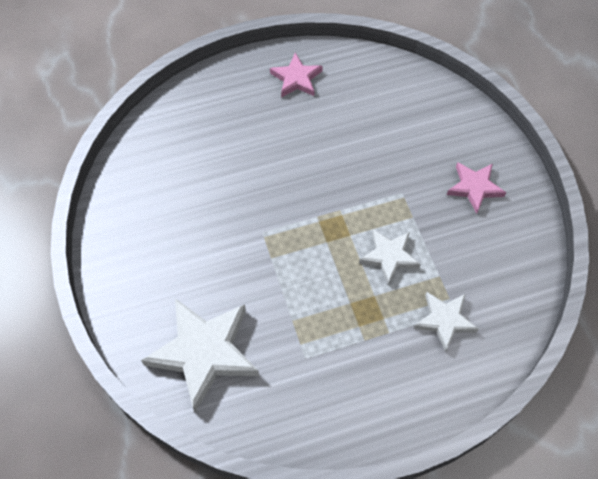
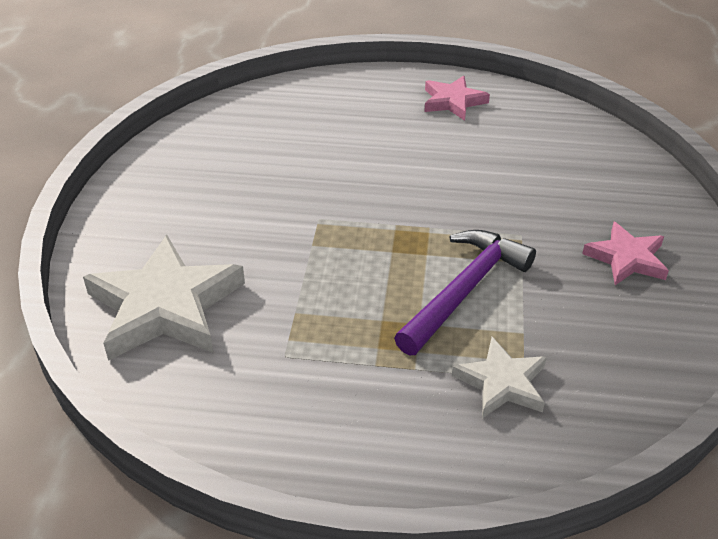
camera: 25 degrees right, 20 degrees down
white star [359,229,421,285] -> purple hammer [394,230,536,355]

